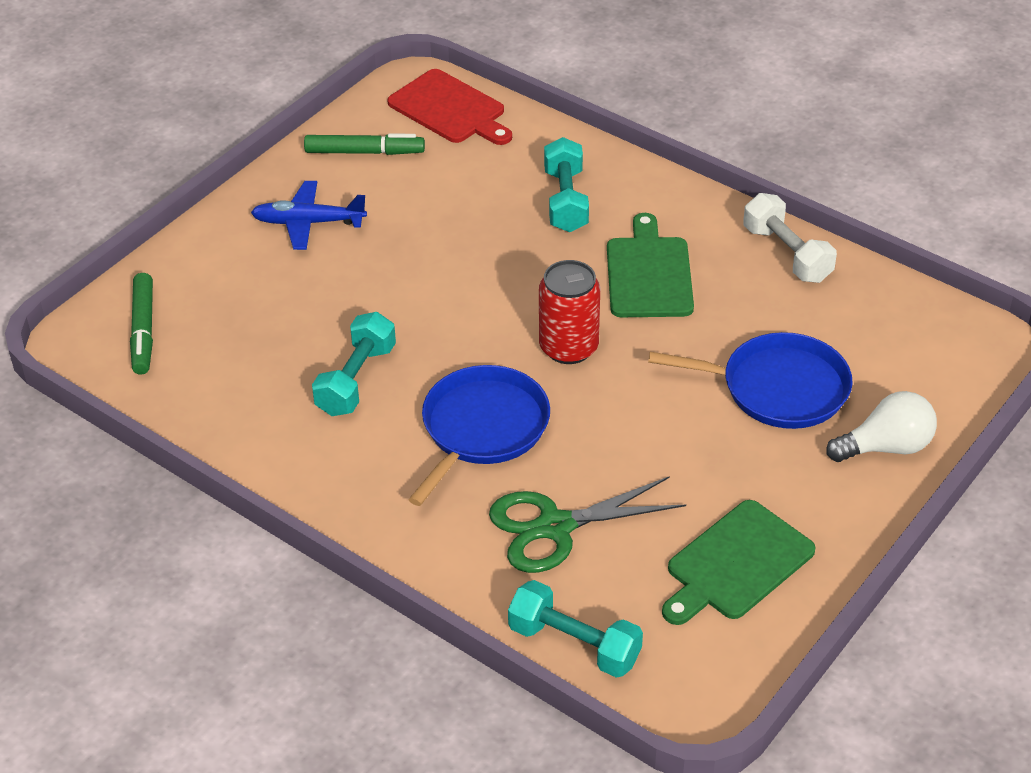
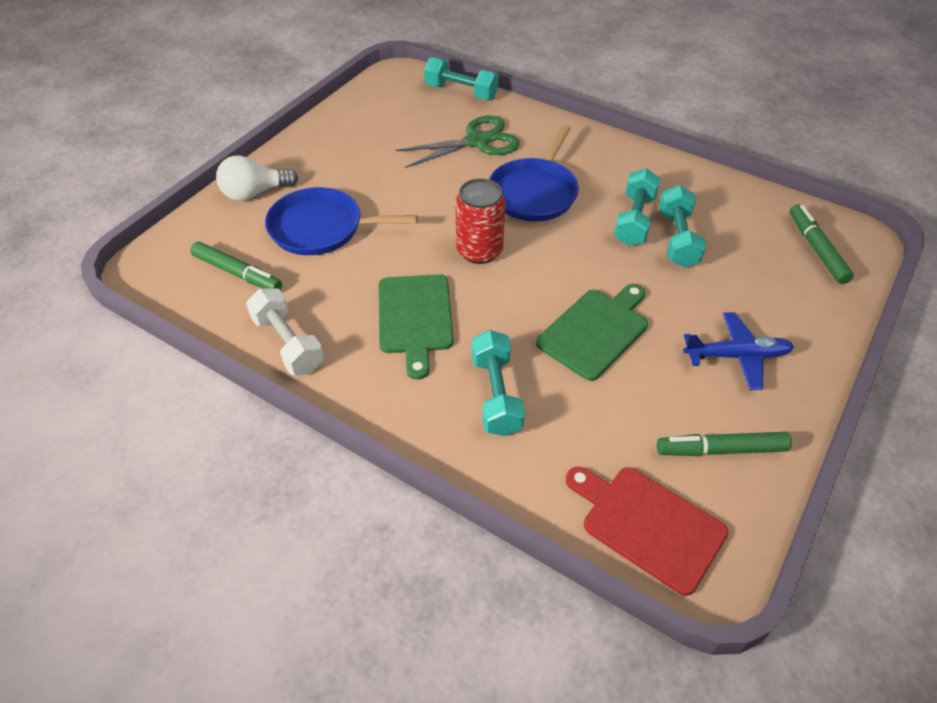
camera: 175 degrees right, 5 degrees up
green cutting board [662,500,816,625] -> green cutting board moved to [536,284,648,381]
none -> green marker [190,241,282,290]
none -> turquoise dumbbell [659,185,706,268]

